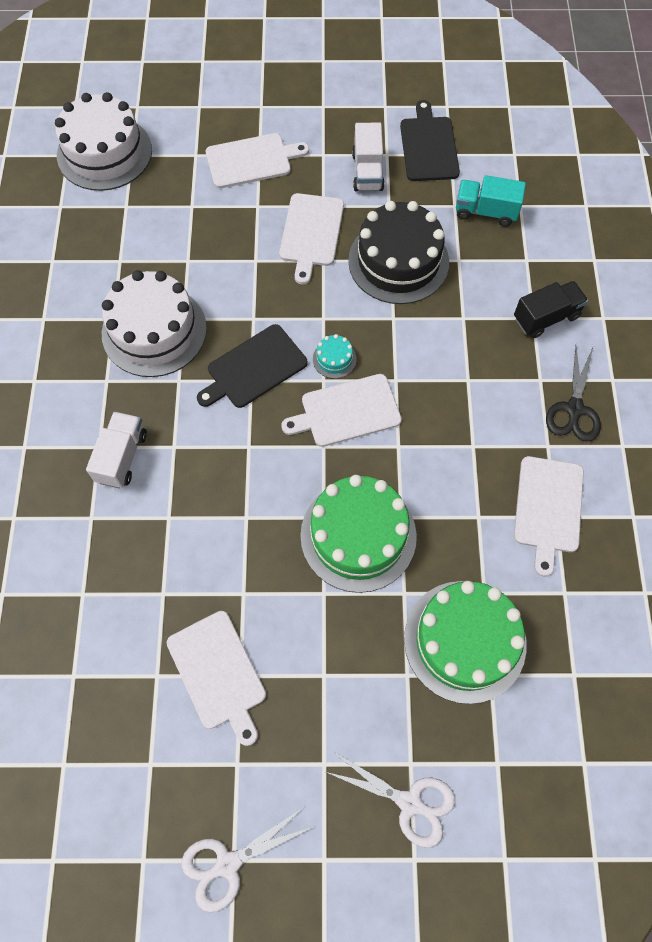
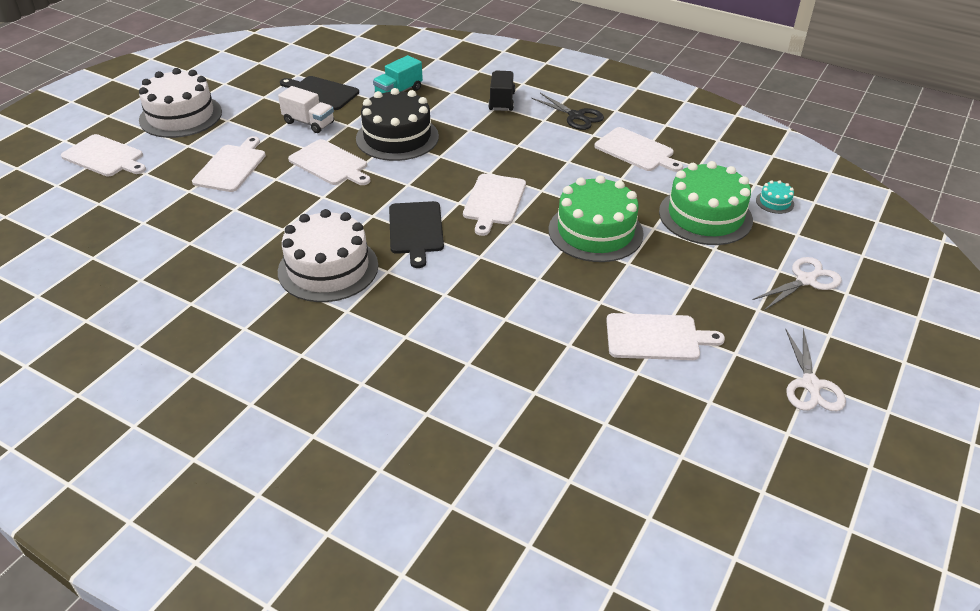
camera: 60 degrees left, 25 degrees down
white cake [55,92,152,191] -> white cake moved to [139,68,222,138]
white truck [86,412,147,488] -> none
turquoise cake [313,334,356,379] -> turquoise cake moved to [756,180,794,214]
none -> white cutting board [61,134,146,177]

